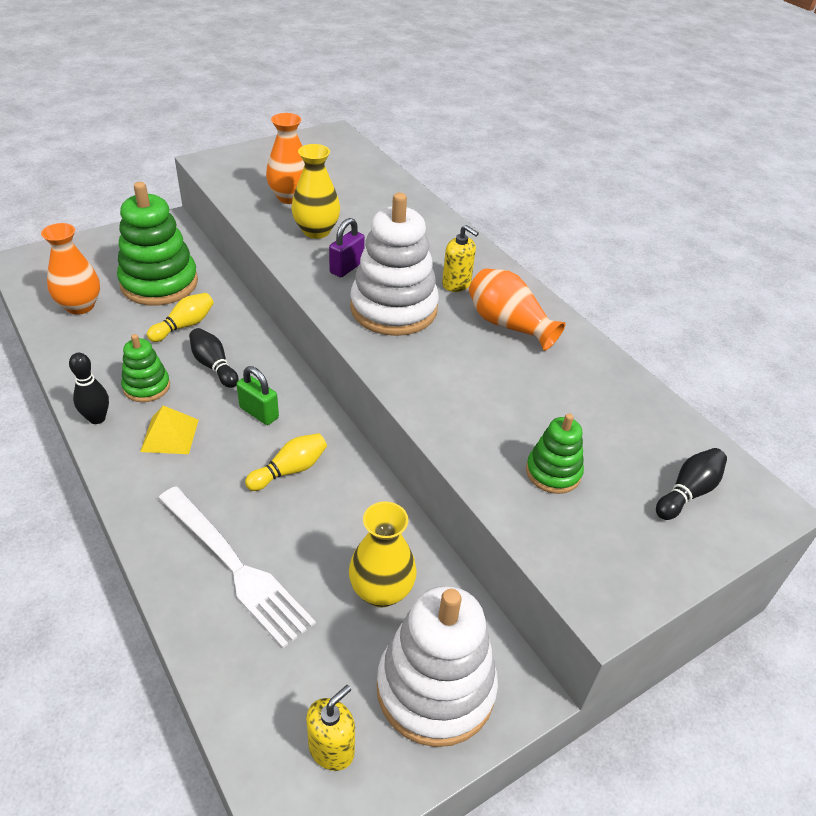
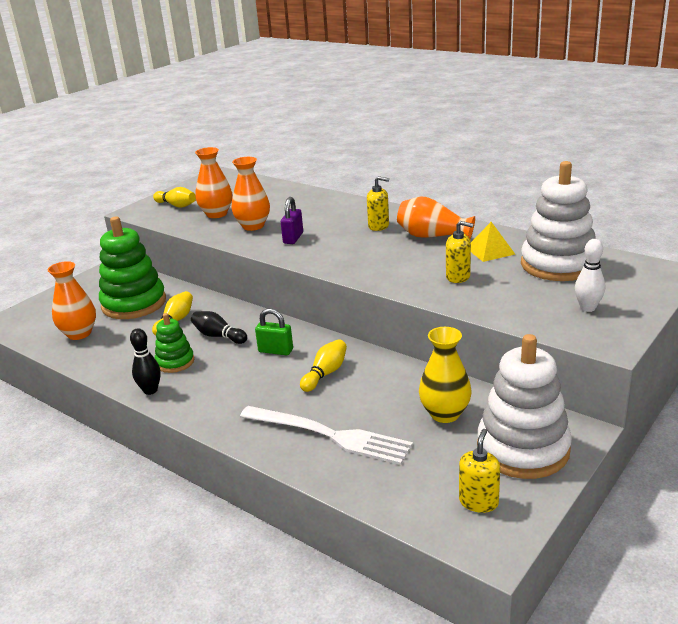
camera: 15 degrees left, 15 degrees down
yellow pyramid [140,405,199,454] -> yellow pyramid moved to [471,222,515,262]
yellow vase [291,144,340,239] -> orange vase [232,157,270,231]
white stacking toy [350,193,439,336] -> white stacking toy moved to [521,161,596,281]
green stacking toy [526,413,584,494] -> none
black bowling pin [656,448,727,520] -> none
none -> yellow bowling pin [153,187,196,208]
none -> yellow soap dispenser [446,221,474,283]
none -> white bowling pin [575,239,605,312]

